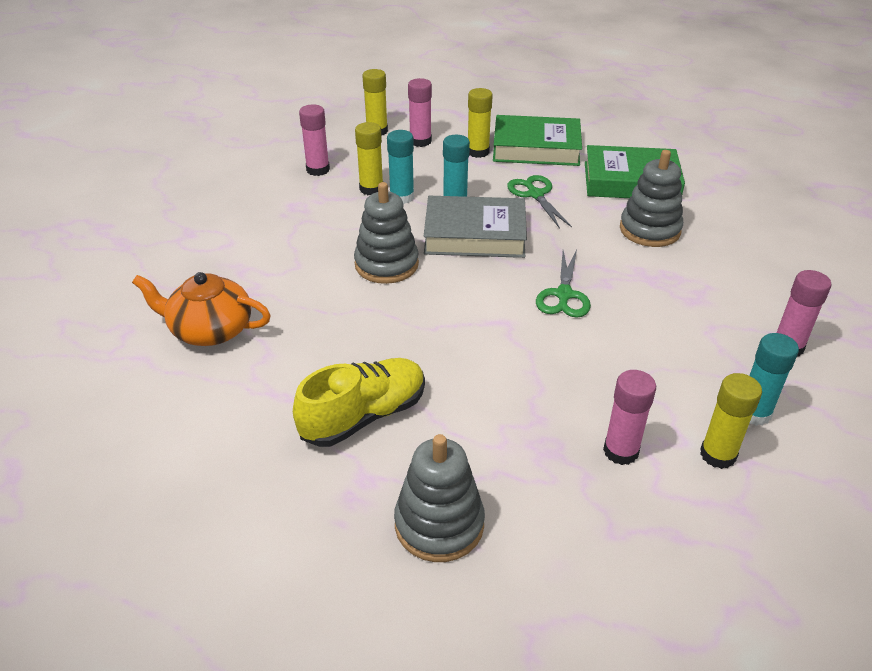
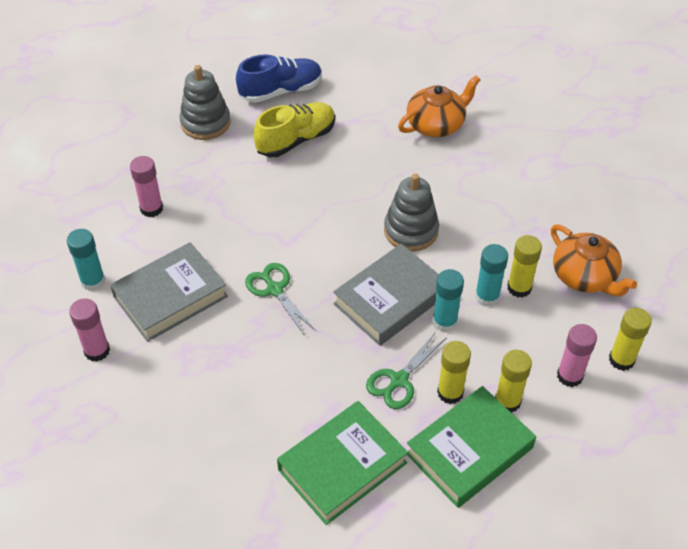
camera: 135 degrees right, 10 degrees up
yellow shoe [293,358,425,447] -> yellow shoe turned 135 degrees counterclockwise [254,102,335,157]
pink glue stick [299,104,330,176] -> orange teapot [551,225,637,297]
green scissors [507,175,572,229] -> green scissors turned 105 degrees clockwise [366,332,446,409]
grey stacking toy [620,150,683,247] -> none
yellow glue stick [700,373,762,469] -> yellow glue stick moved to [437,341,471,404]
none -> grey book [110,242,228,342]
none -> blue shoe [236,54,322,103]

